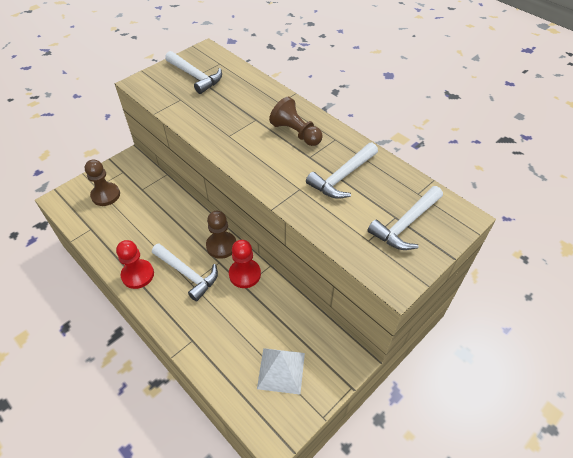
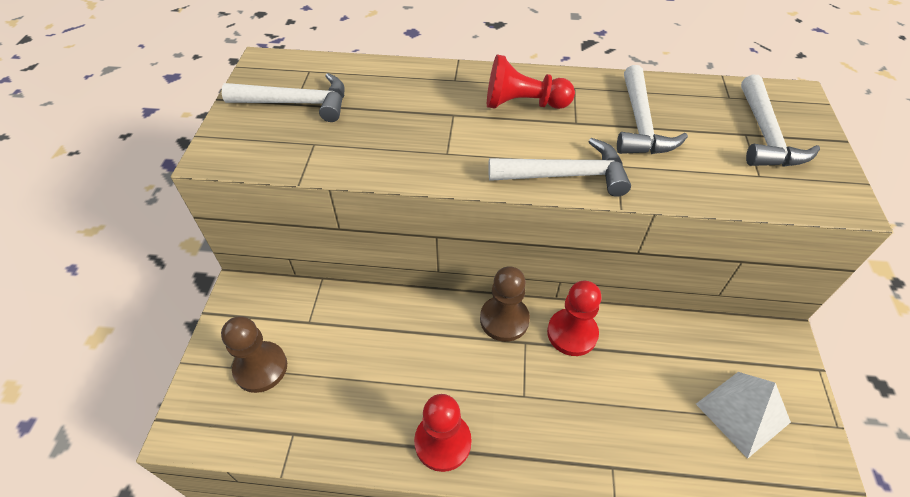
camera: 40 degrees left, 0 degrees up
white hammer [152,243,218,301] -> white hammer moved to [488,138,631,197]
brown pawn [269,97,323,146] -> red pawn [487,54,575,109]

